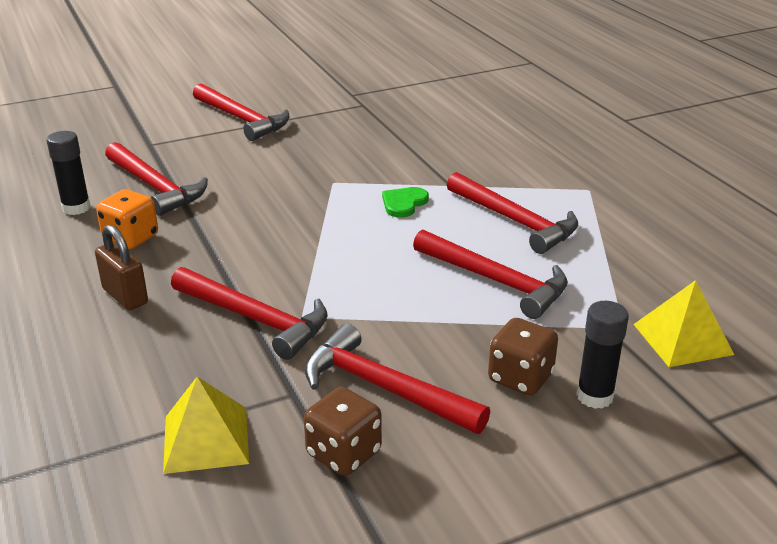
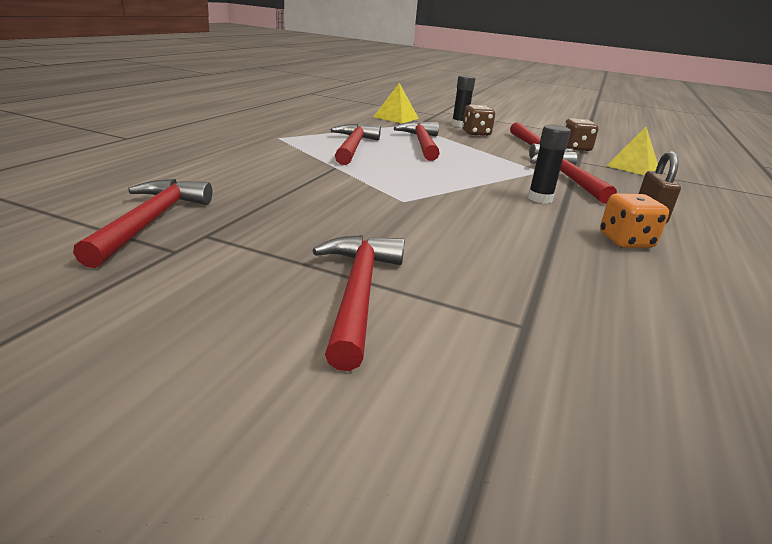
camera: 135 degrees left, 5 degrees down
black glue stick [47,131,91,215] -> black glue stick moved to [528,125,571,203]
red hammer [105,142,208,216] -> red hammer moved to [73,179,212,268]
green heart [382,187,429,217] -> none

